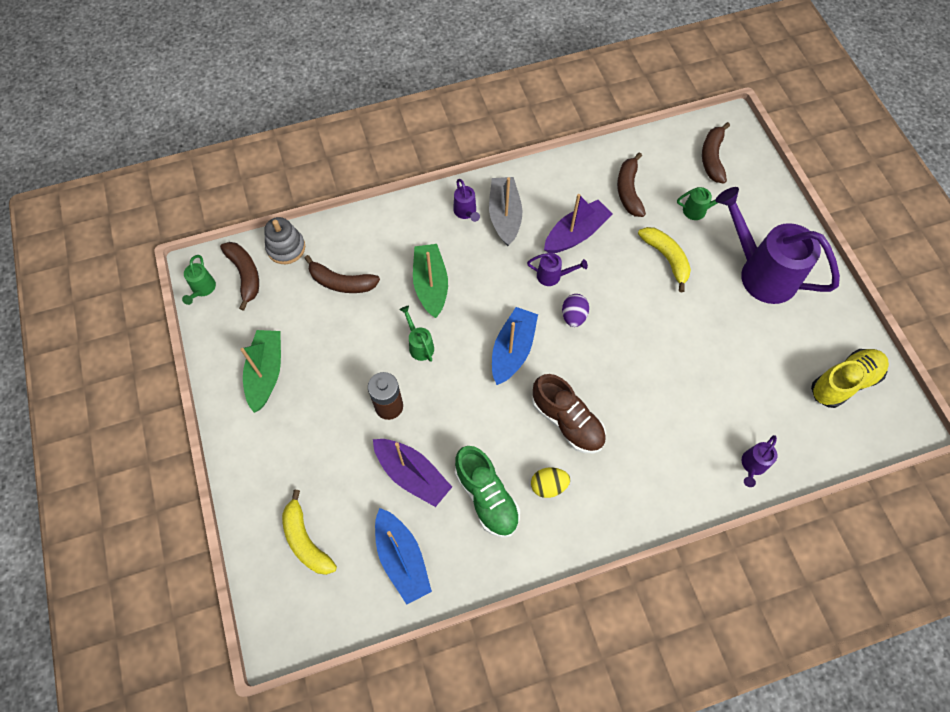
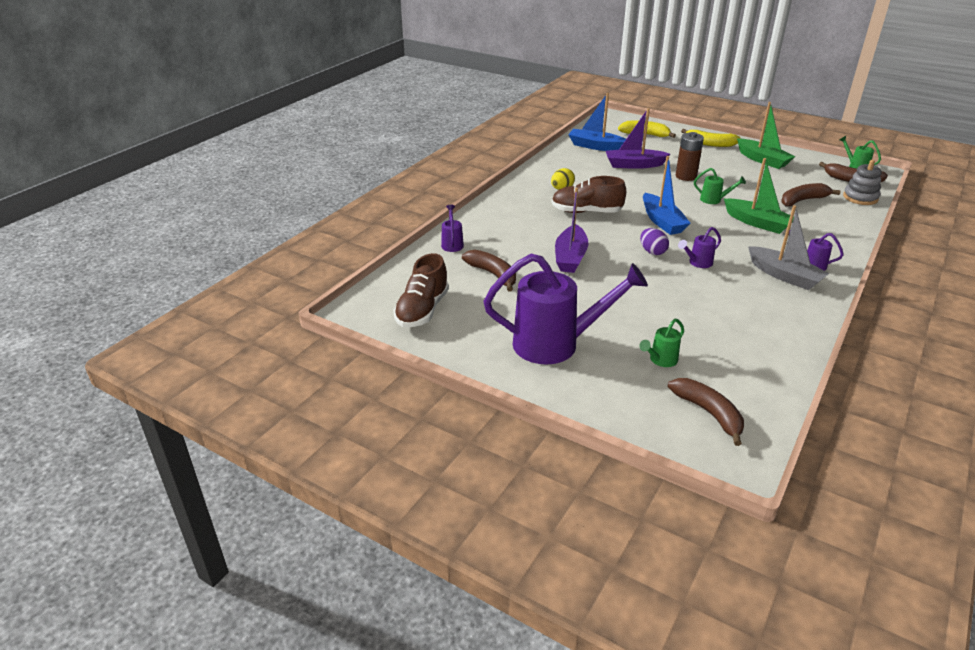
camera: 140 degrees right, 30 degrees down
green shoe [455,446,520,538] -> none
purple boat [544,194,613,253] -> purple boat moved to [555,188,588,273]
brown banana [617,152,646,217] -> brown banana moved to [462,250,516,292]
yellow banana [638,227,691,292] -> yellow banana moved to [681,129,741,147]
yellow shoe [811,349,889,408] -> brown shoe [393,253,449,327]

